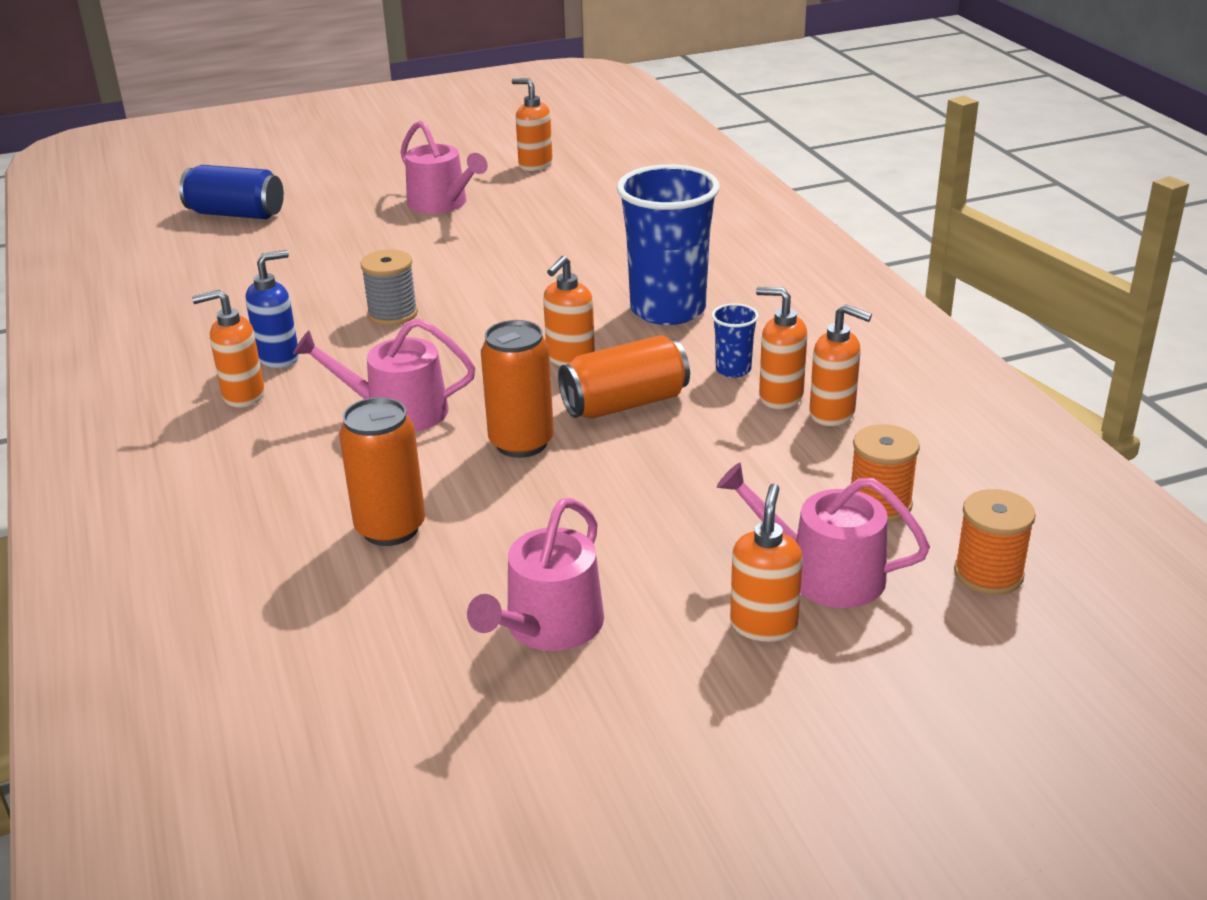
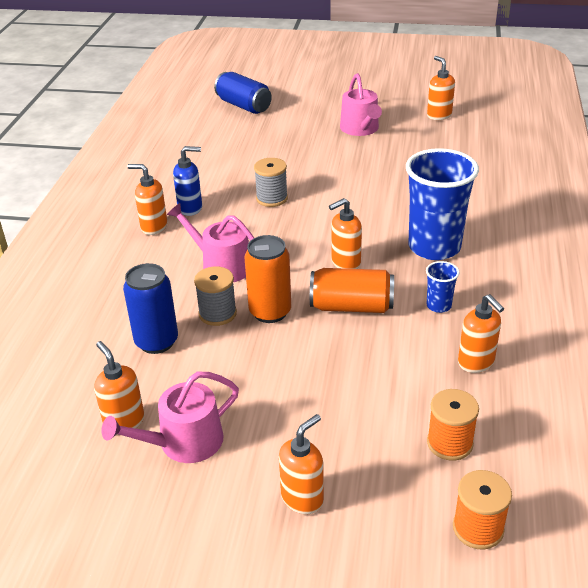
camera: 30 degrees right, 5 degrees up
orange can [339,397,425,546] -> blue can [123,263,178,354]
pink watering can [717,463,930,608] -> none
orange soap dispenser [756,287,808,409] -> orange soap dispenser moved to [94,341,144,428]
none -> grey spool [194,266,237,326]

